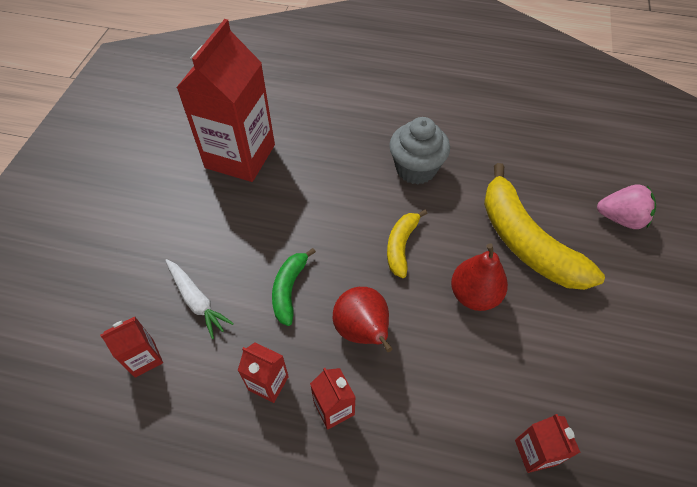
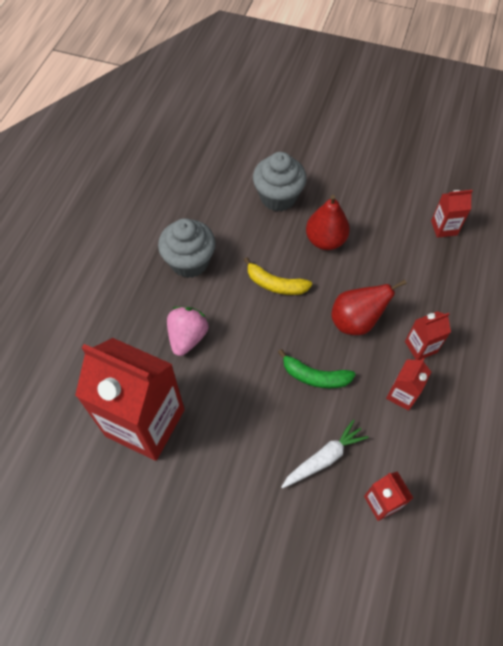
camera: 85 degrees left, 5 degrees up
yellow banana [484,163,605,290] -> grey cupcake [253,152,307,212]
pink strawberry [597,184,656,229] -> pink strawberry moved to [167,307,209,356]

